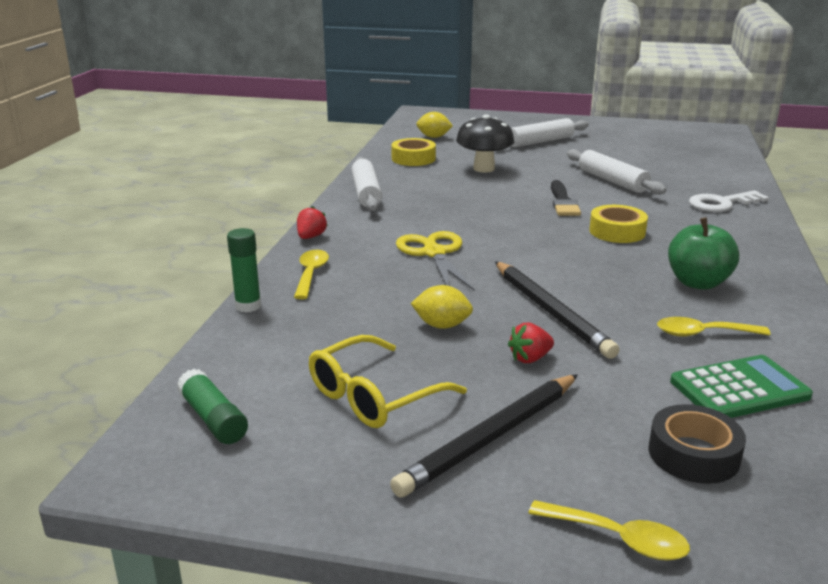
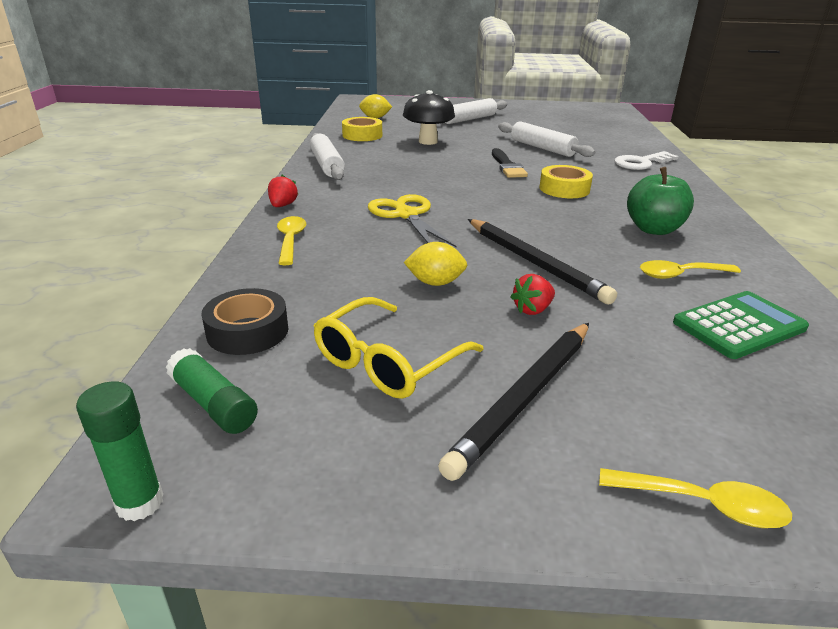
camera: 10 degrees left, 5 degrees up
green glue stick [227,228,261,313] -> green glue stick moved to [76,381,163,521]
black tape [648,404,746,484] -> black tape moved to [202,288,288,355]

